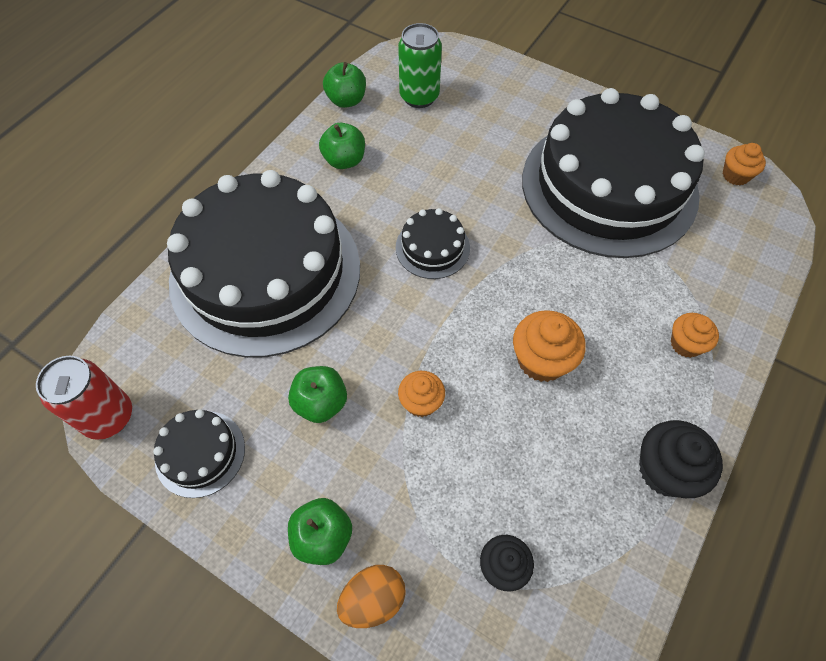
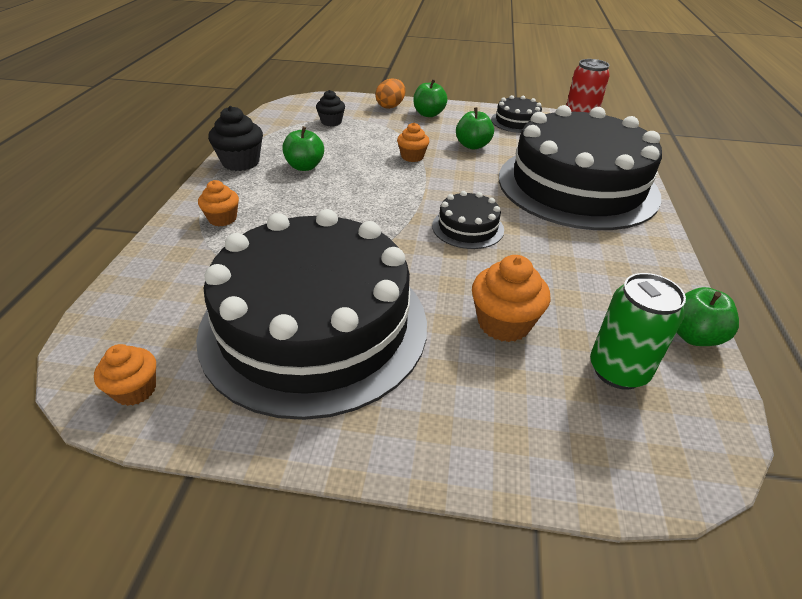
camera: 155 degrees right, 20 degrees down
green apple [319,123,365,169] -> green apple moved to [282,126,324,171]
orange cupcake [513,310,586,382] -> orange cupcake moved to [472,255,551,342]

